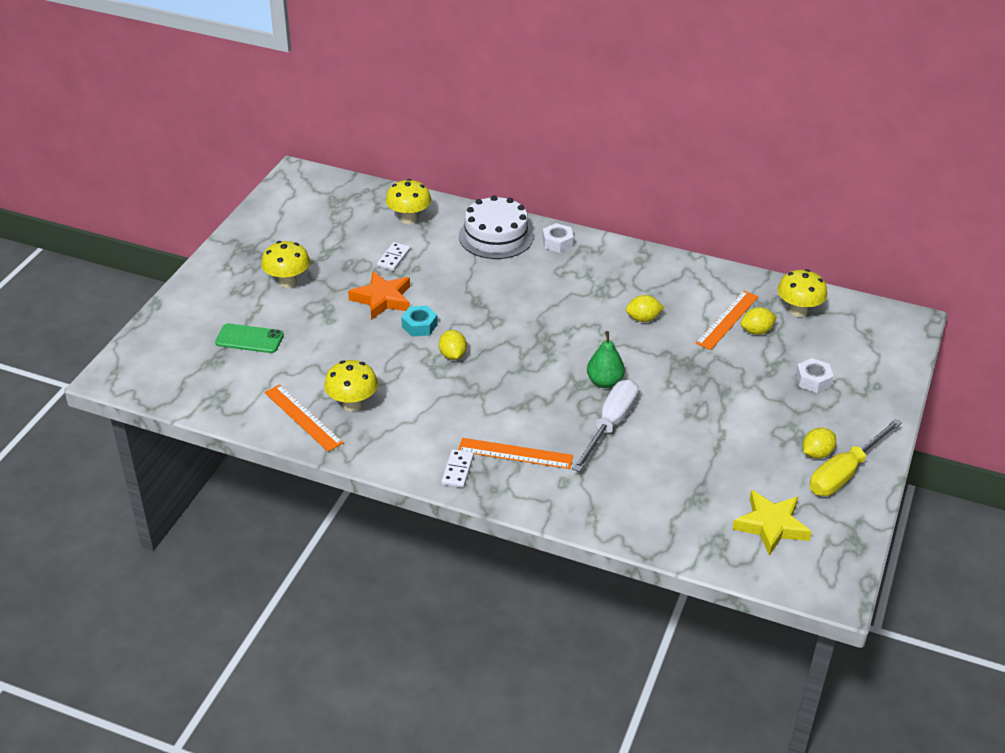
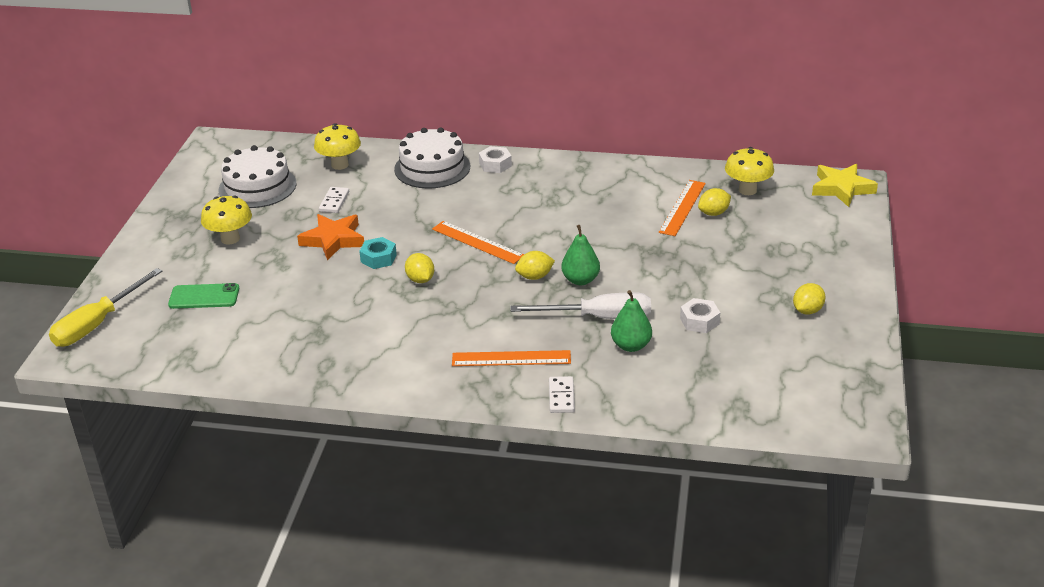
camera: 10 degrees left, 5 degrees down
orange ruler [264,384,344,452] -> orange ruler moved to [432,221,524,264]
yellow mushroom [324,360,378,411] -> none
white domino [441,449,474,488] -> white domino moved to [549,376,575,413]
white screwdriver [572,379,639,472] -> white screwdriver turned 75 degrees clockwise [510,292,651,319]
yellow lemon [626,295,664,322] -> yellow lemon moved to [515,251,555,280]
yellow star [732,490,812,556] -> yellow star moved to [812,164,878,207]
white nut [796,358,833,393] -> white nut moved to [680,298,720,333]
yellow screwdriver [810,418,902,496] -> yellow screwdriver moved to [49,268,162,347]
none -> white cake [219,145,296,208]
none -> green pear [611,290,652,352]

